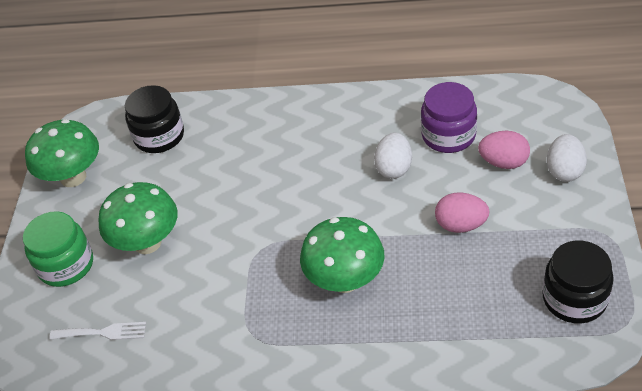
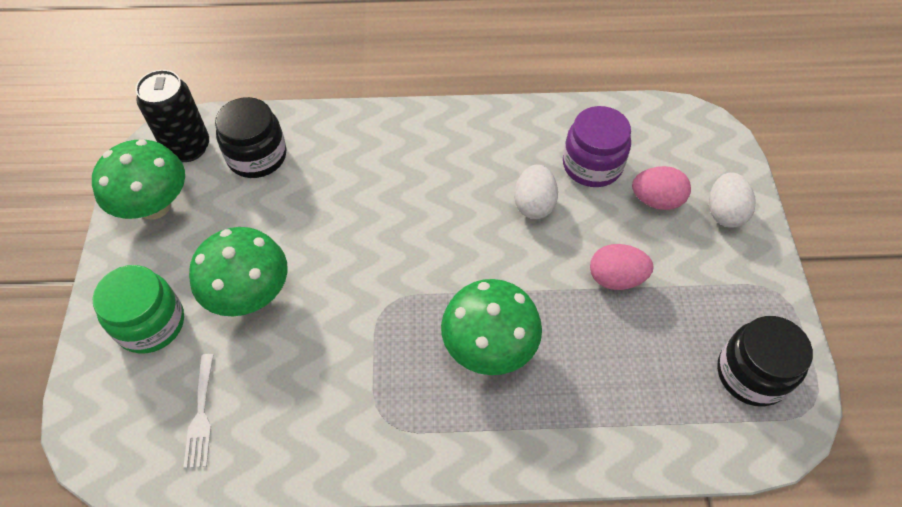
camera: 10 degrees left, 10 degrees up
white fork [49,322,146,340] -> white fork turned 90 degrees clockwise [183,354,214,468]
none -> black can [136,70,209,162]

